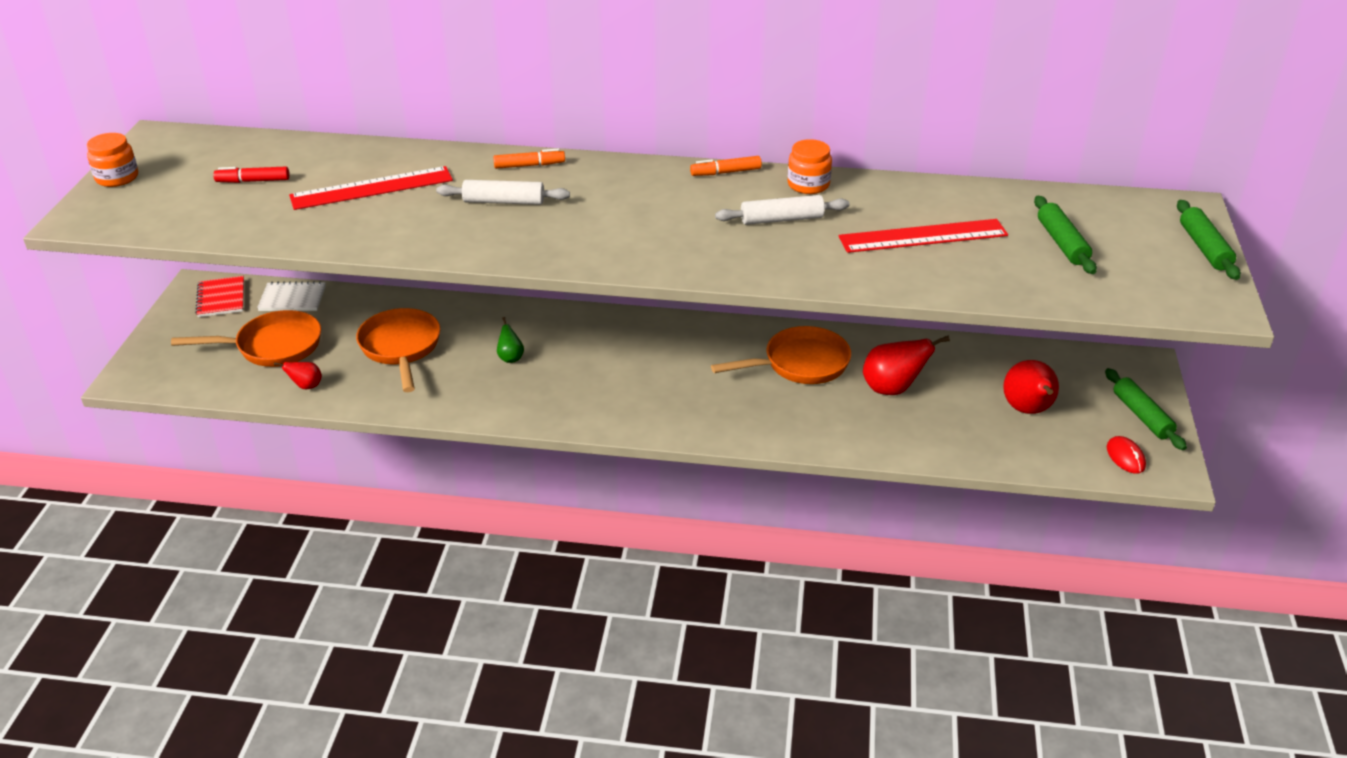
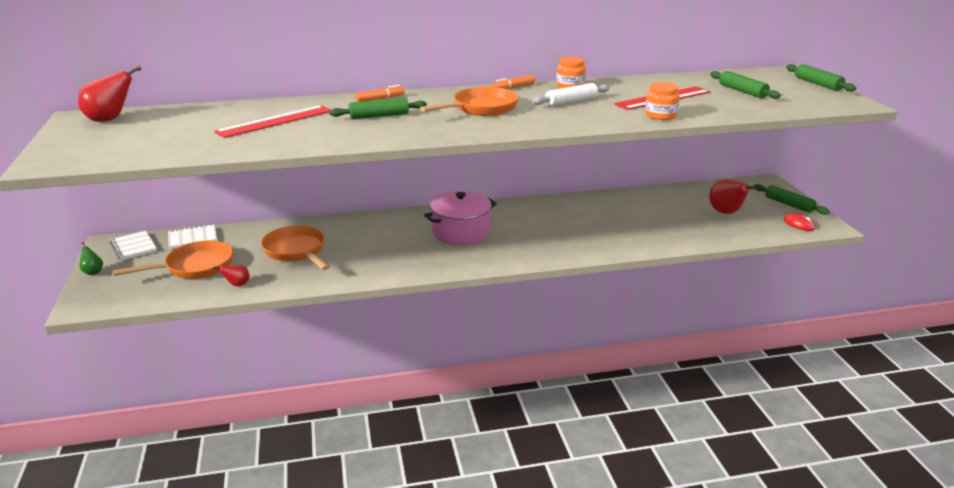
camera: 20 degrees left, 10 degrees down
orange jar [87,133,138,187] -> orange jar moved to [645,82,680,120]
red notebook [195,276,244,317] -> white notebook [110,231,157,261]
red marker [213,167,289,183] -> none
white rolling pin [436,180,570,205] -> green rolling pin [330,98,427,119]
green pear [497,317,524,363] -> green pear moved to [79,242,103,275]
orange pan [711,326,851,384] -> orange pan moved to [420,87,519,116]
red pear [863,336,950,395] -> red pear moved to [78,66,141,122]
none -> pink pot [424,191,497,245]

